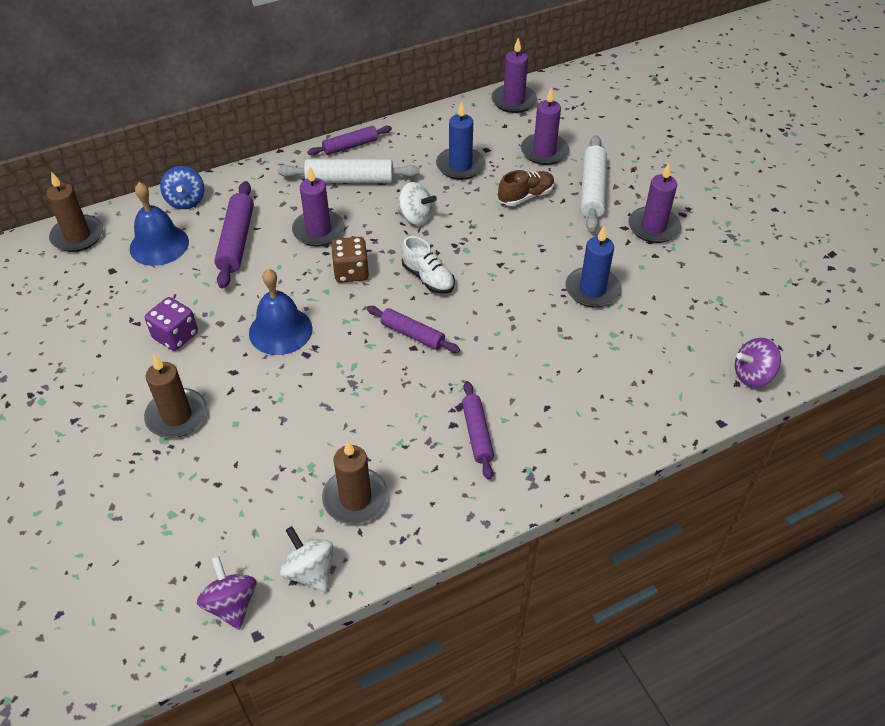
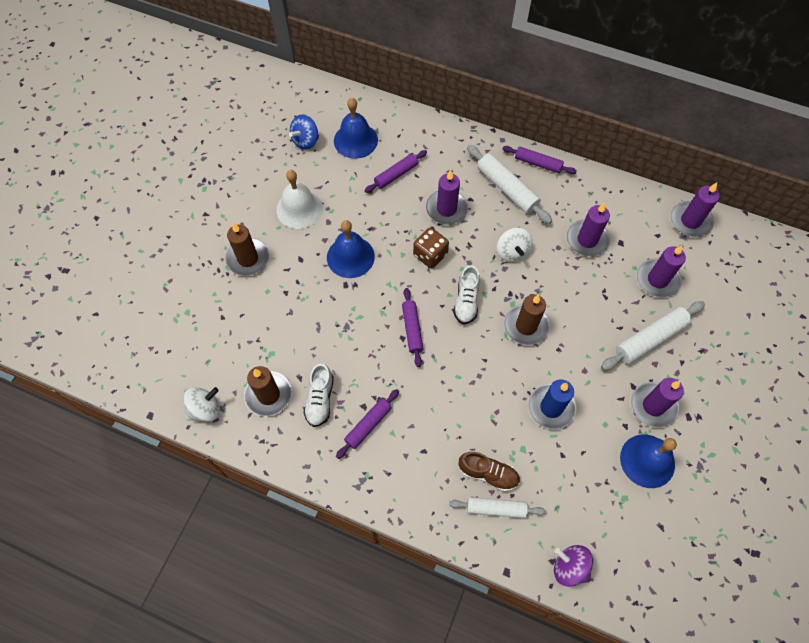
camera: 50 degrees right, 15 degrees up
brown candle [46,172,103,252] -> brown candle moved to [504,294,550,345]
purple dice [145,297,198,351] -> white bell [276,170,323,229]
blue spinning top [160,166,204,209] -> blue spinning top moved to [289,115,318,150]
purple spinning top [197,556,256,630] -> none
purple rolling pin [214,181,254,289] -> purple rolling pin [365,150,427,193], size x0.66
white spinning top [280,526,333,592] -> white spinning top turned 45 degrees clockwise [183,387,220,422]
blue candle [436,102,485,180] -> purple candle [567,202,610,257]
brown shoe [498,170,555,206] -> brown shoe moved to [459,452,520,492]
none -> white shoe [304,363,334,427]
none -> white rolling pin [449,497,546,518]
none -> blue bell [620,434,677,488]

